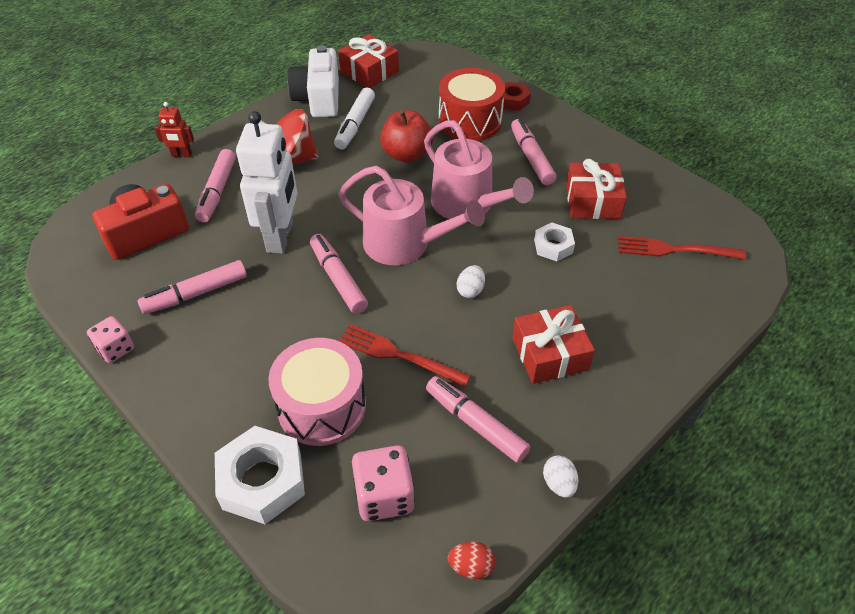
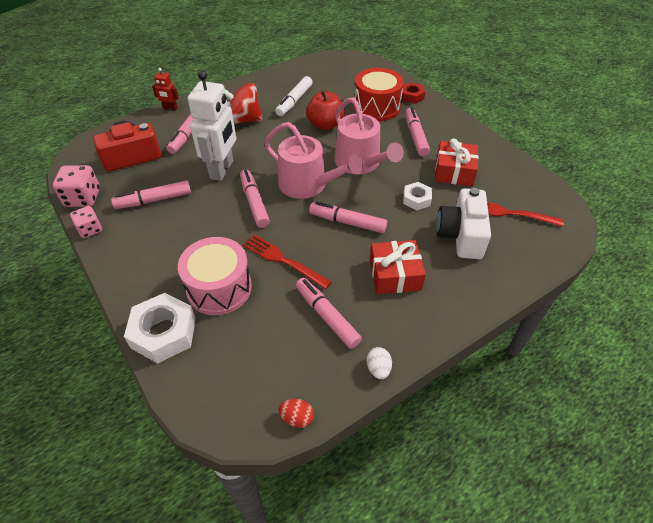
camera: 10 degrees right, 0 degrees up
white camera [287,46,339,117] -> white camera moved to [436,188,491,259]
red gift [338,34,399,88] -> none
pink dice [352,445,415,521] -> pink dice moved to [53,165,100,207]
white egg [457,265,485,298] -> pink marker [309,202,387,233]

